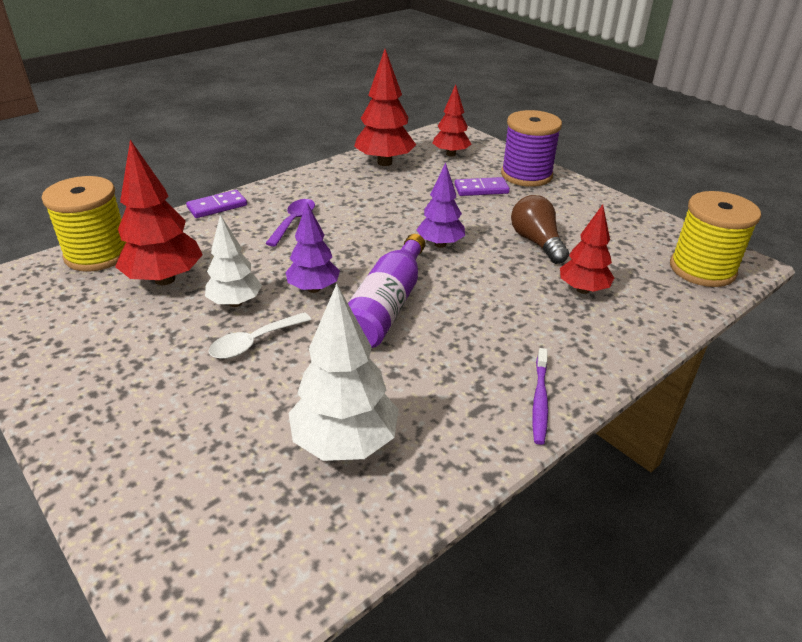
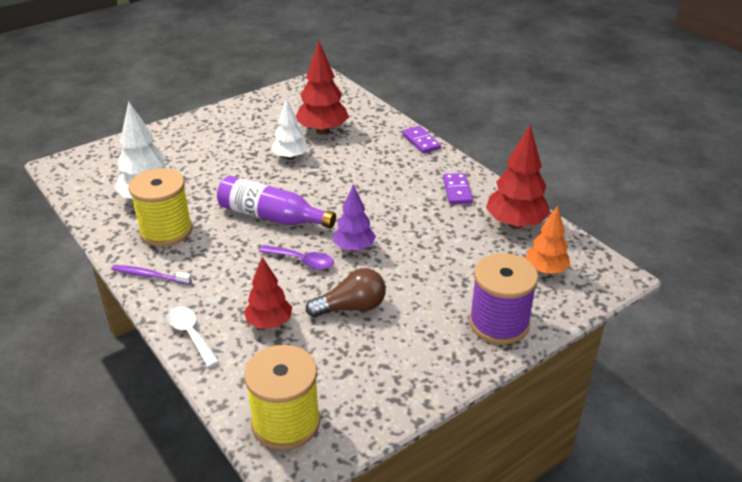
camera: 95 degrees right, 0 degrees up
yellow spool [42,176,126,271] -> yellow spool moved to [129,168,193,247]
white spoon [208,312,311,359] -> white spoon moved to [167,306,219,367]
purple spoon [265,199,315,246] -> purple spoon moved to [259,245,334,270]
purple tree [285,203,340,293] -> none
red tree [432,84,471,157] -> orange tree [525,206,570,274]
purple domino [454,177,510,196] -> purple domino moved to [443,173,473,204]

